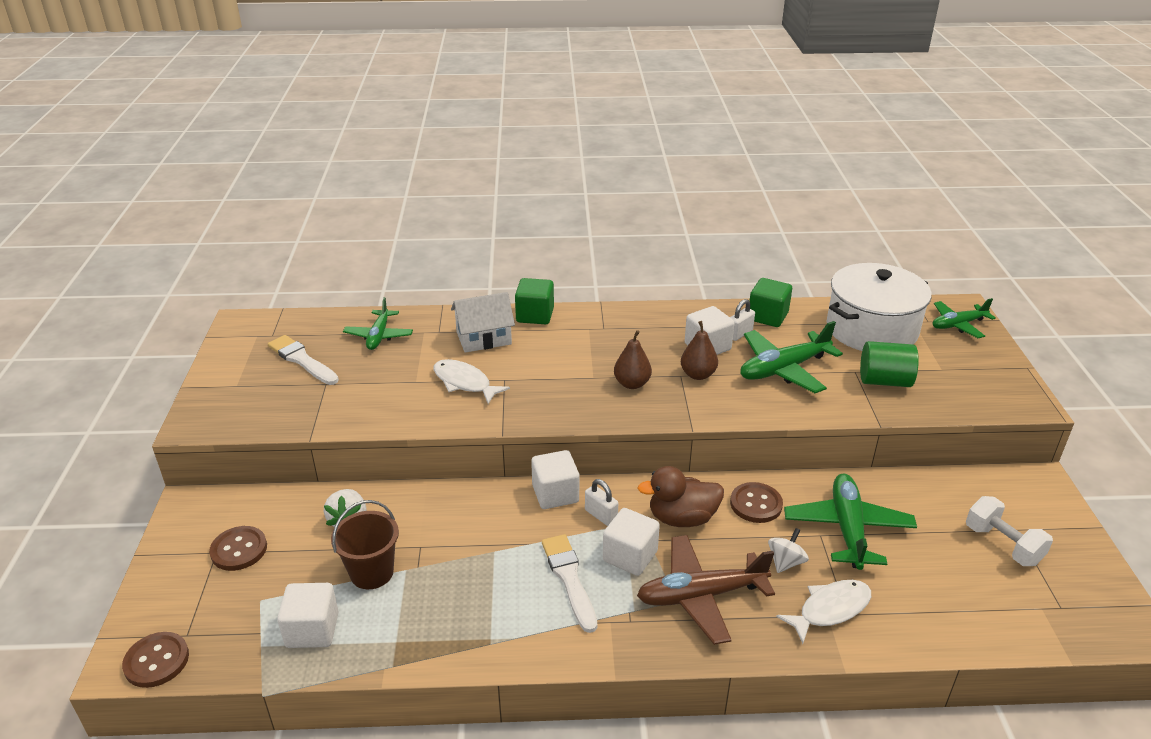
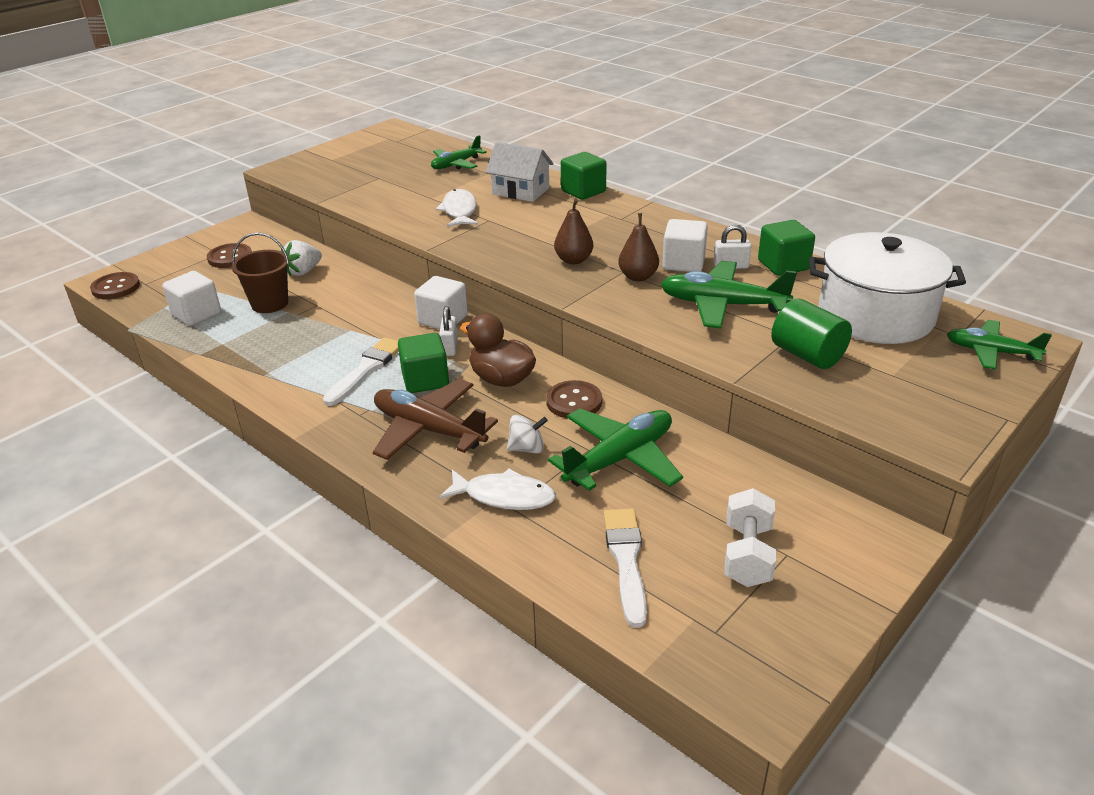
camera: 45 degrees right, 0 degrees up
white brush [268,335,339,385] -> white brush moved to [604,509,647,628]
white cube [603,508,660,576] -> green cube [398,333,449,393]

